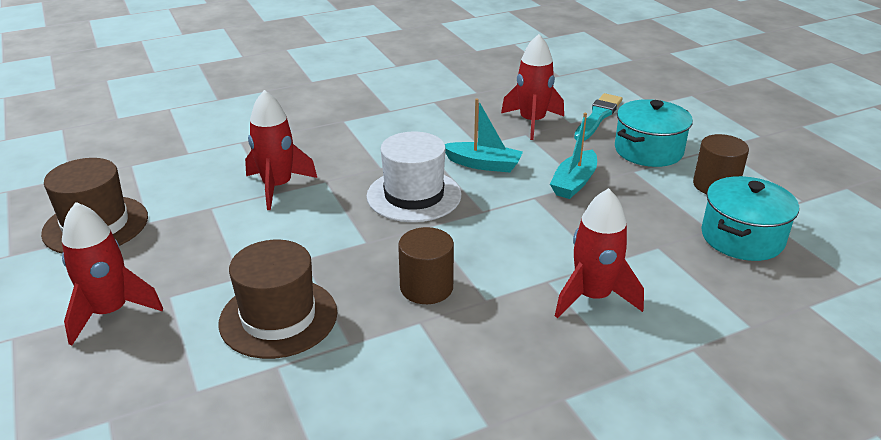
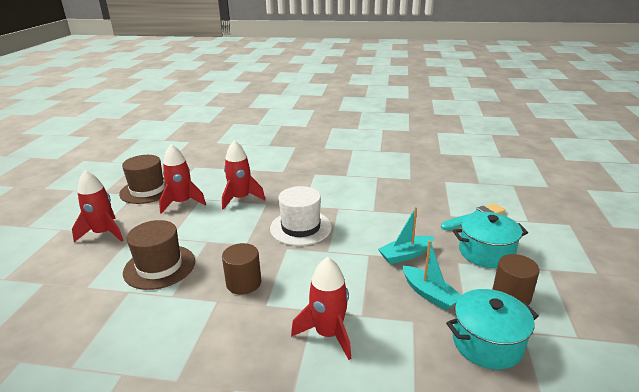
camera: 35 degrees right, 5 degrees down
turquoise boat [445,98,523,173] -> turquoise boat moved to [402,240,461,310]
red rocket [501,34,564,140] -> red rocket moved to [159,144,206,213]

